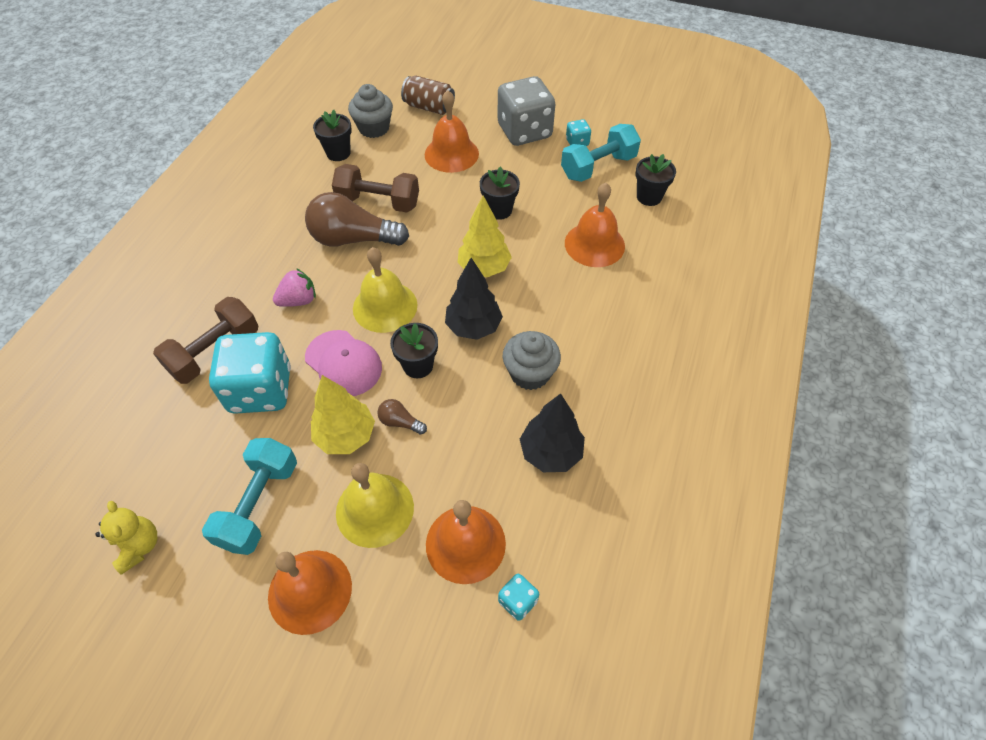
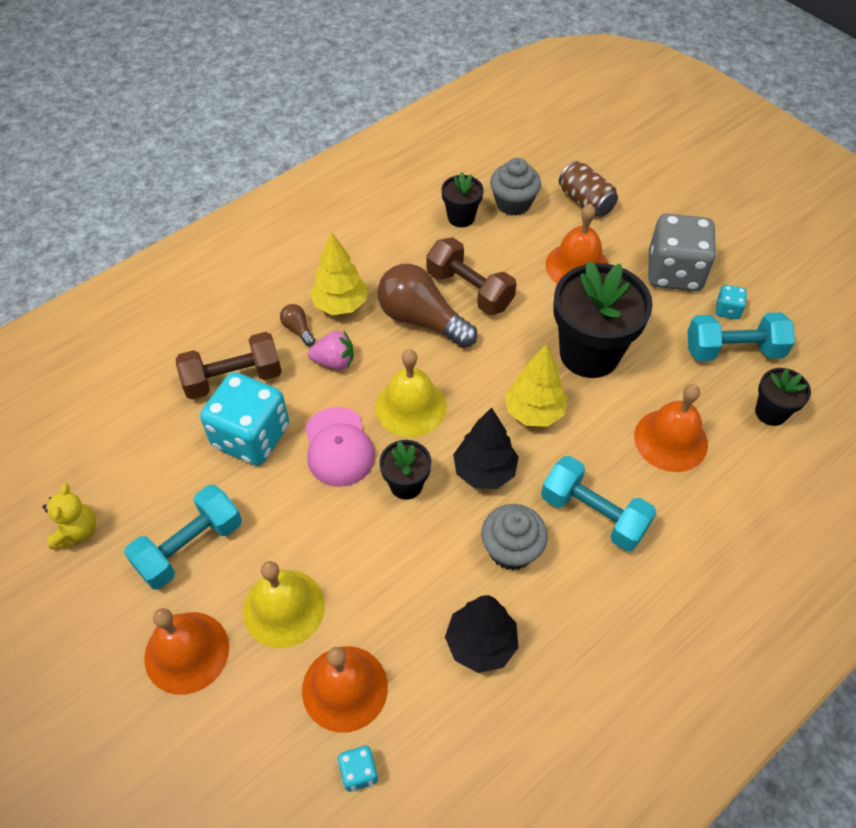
camera: 30 degrees right, 0 degrees up
yellow tree [311,375,375,454] -> yellow tree moved to [310,231,367,315]
brown light bulb [377,399,427,435] -> brown light bulb moved to [280,304,315,346]
black flower pot [480,166,520,220] -> black flower pot [553,261,653,378], size x1.99
none -> turquoise dumbbell [541,456,657,551]

